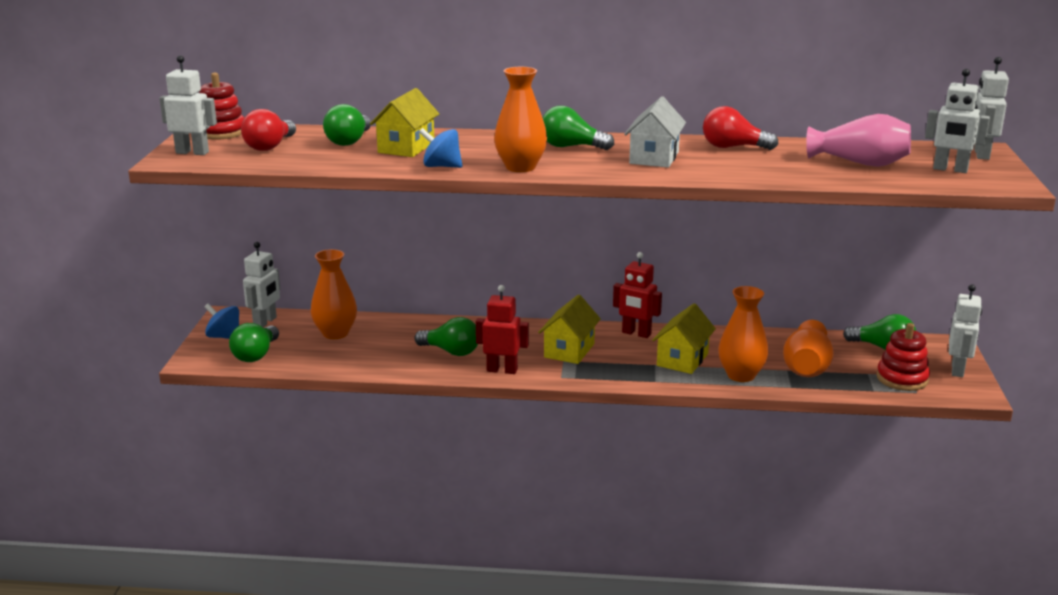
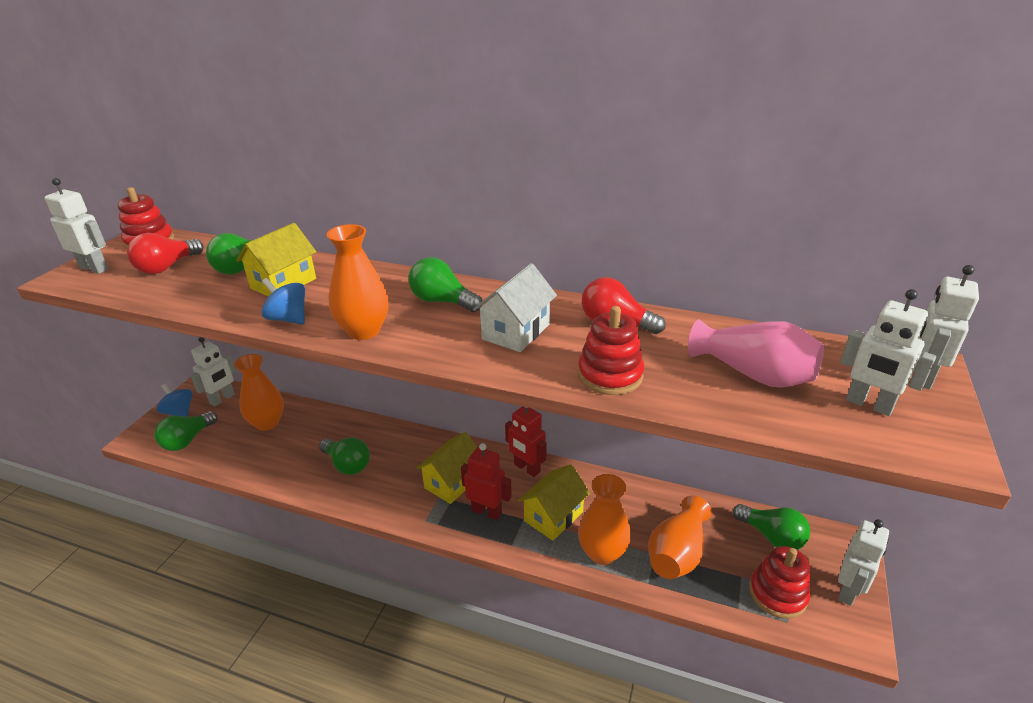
camera: 15 degrees right, 10 degrees up
red robot [476,285,529,374] -> red robot moved to [461,443,512,520]
none -> red stacking toy [578,306,644,395]

